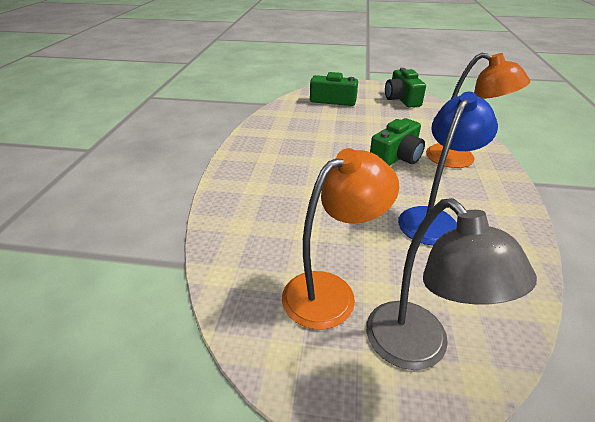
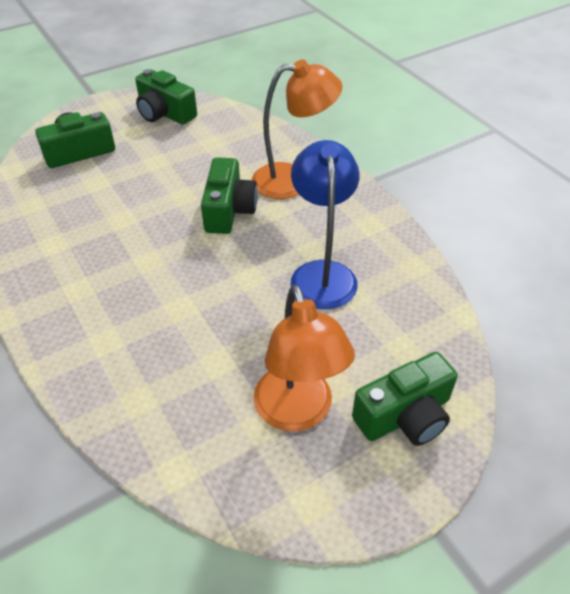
camera: 40 degrees left, 10 degrees up
orange lamp [282,148,399,330] -> orange lamp turned 150 degrees clockwise [253,285,355,432]
grey lamp [366,198,537,370] -> green camera [352,352,458,446]

